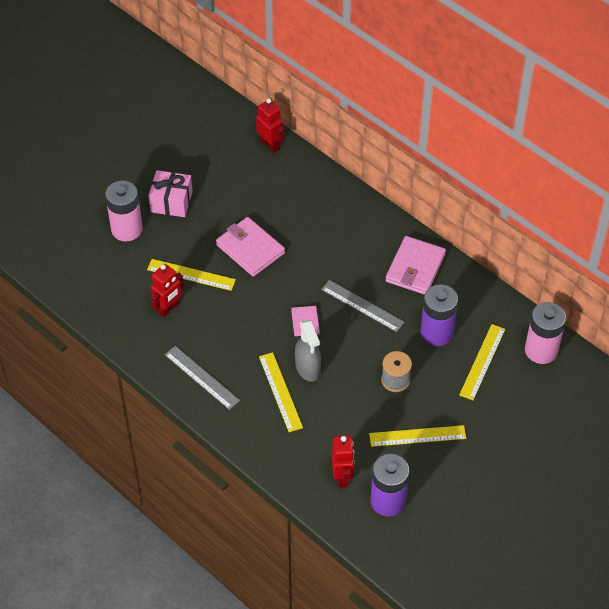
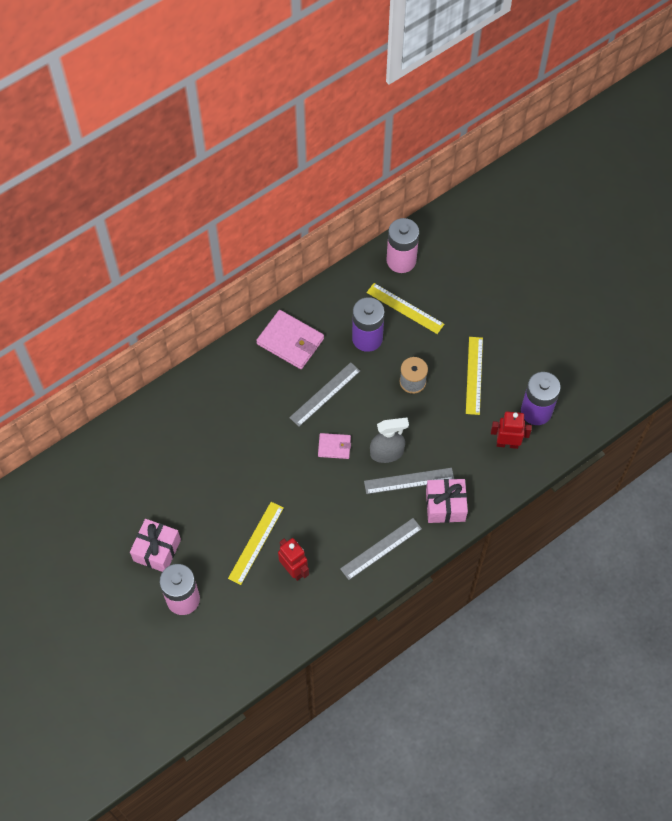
camera: 80 degrees left, 10 degrees up
pink wallet [216,217,285,277] -> none
red robot [256,99,285,153] -> none
yellow ruler [259,352,303,432] -> grey ruler [364,468,454,494]
none -> pink gift [426,479,468,523]

